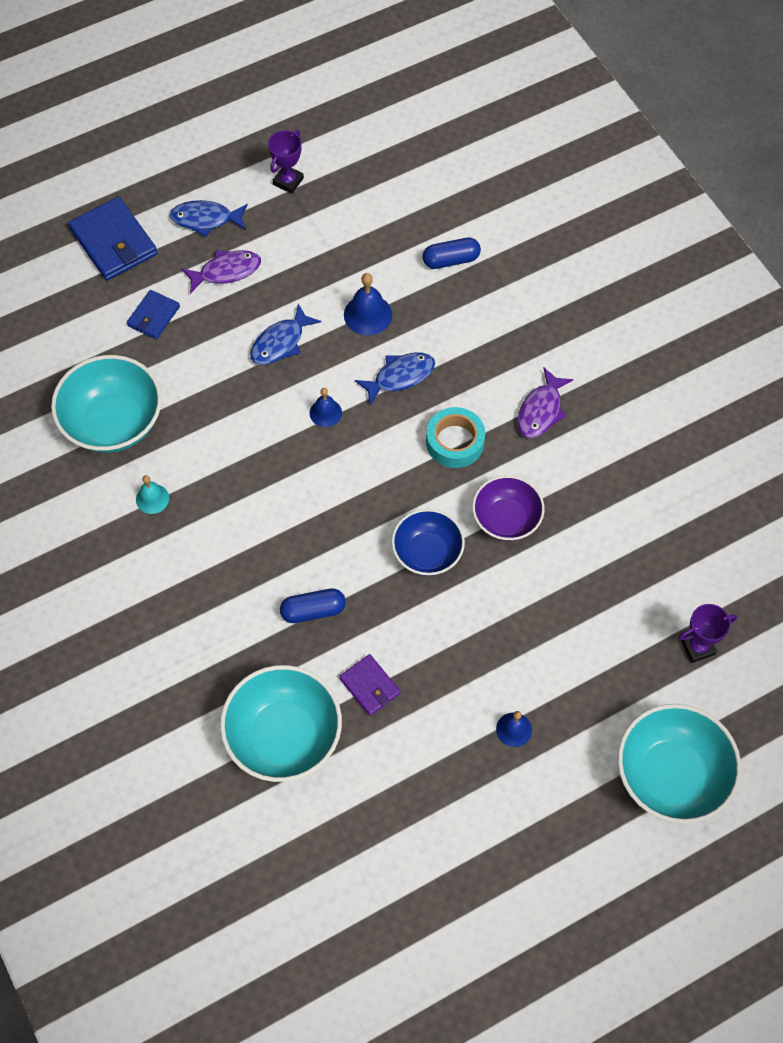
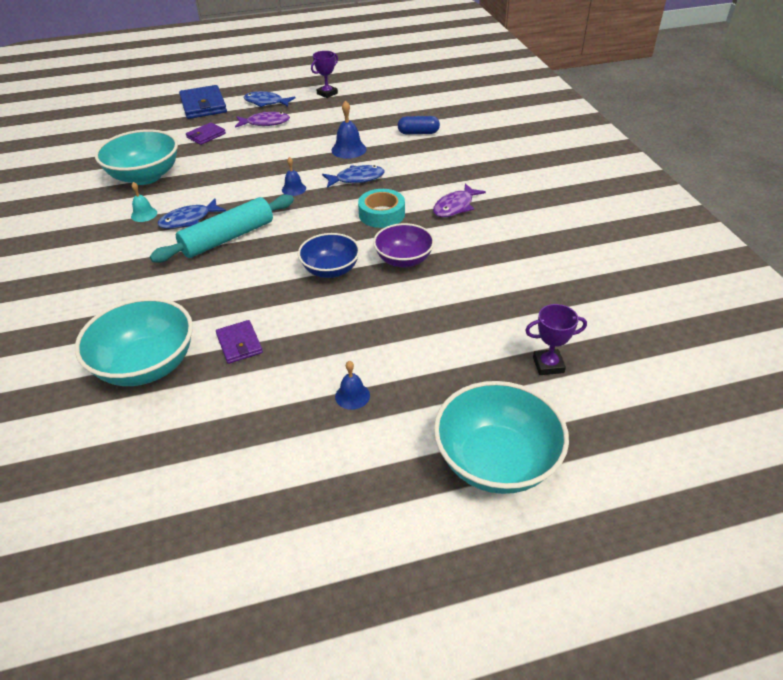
camera: 15 degrees right, 20 degrees down
blue wallet [127,290,180,339] -> purple wallet [186,122,226,145]
blue fish [250,304,321,365] -> blue fish moved to [158,199,226,229]
blue capsule [280,588,346,623] -> none
none -> turquoise rolling pin [150,194,294,263]

